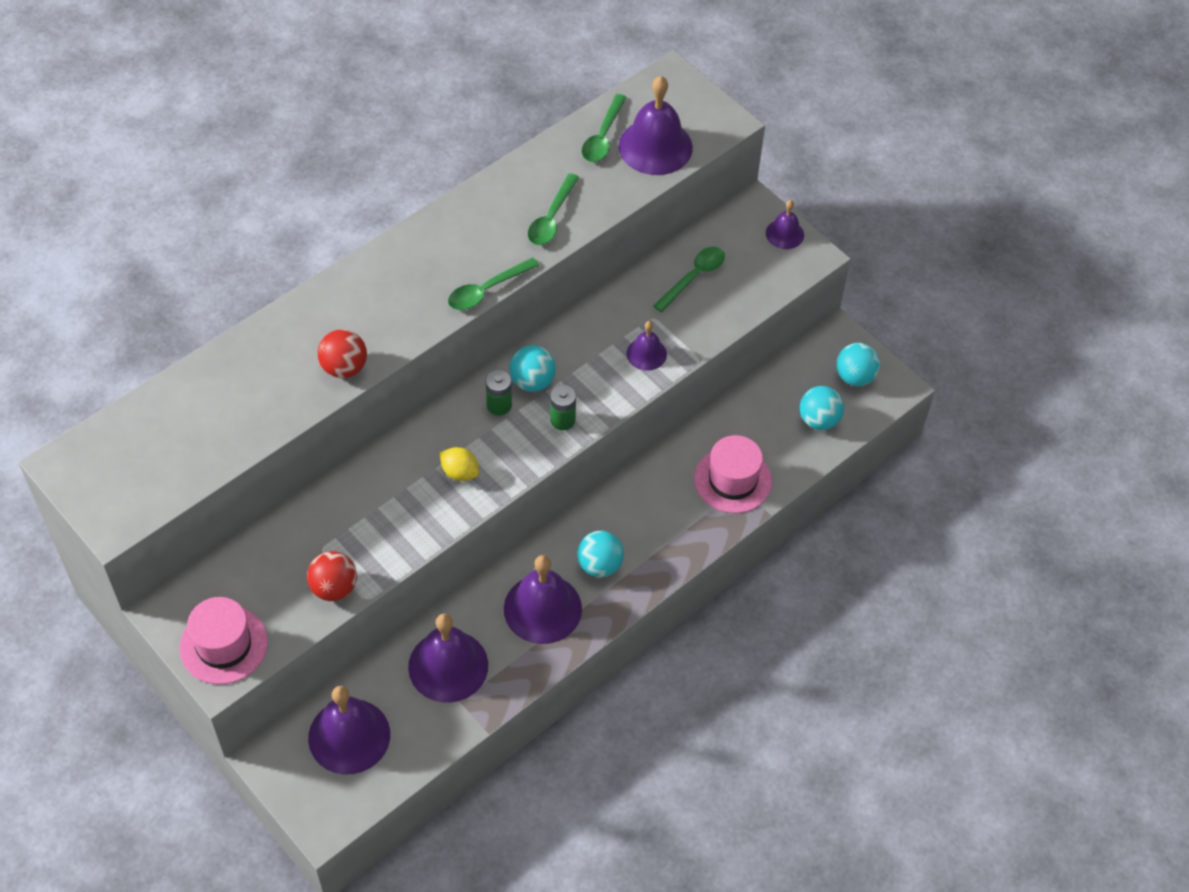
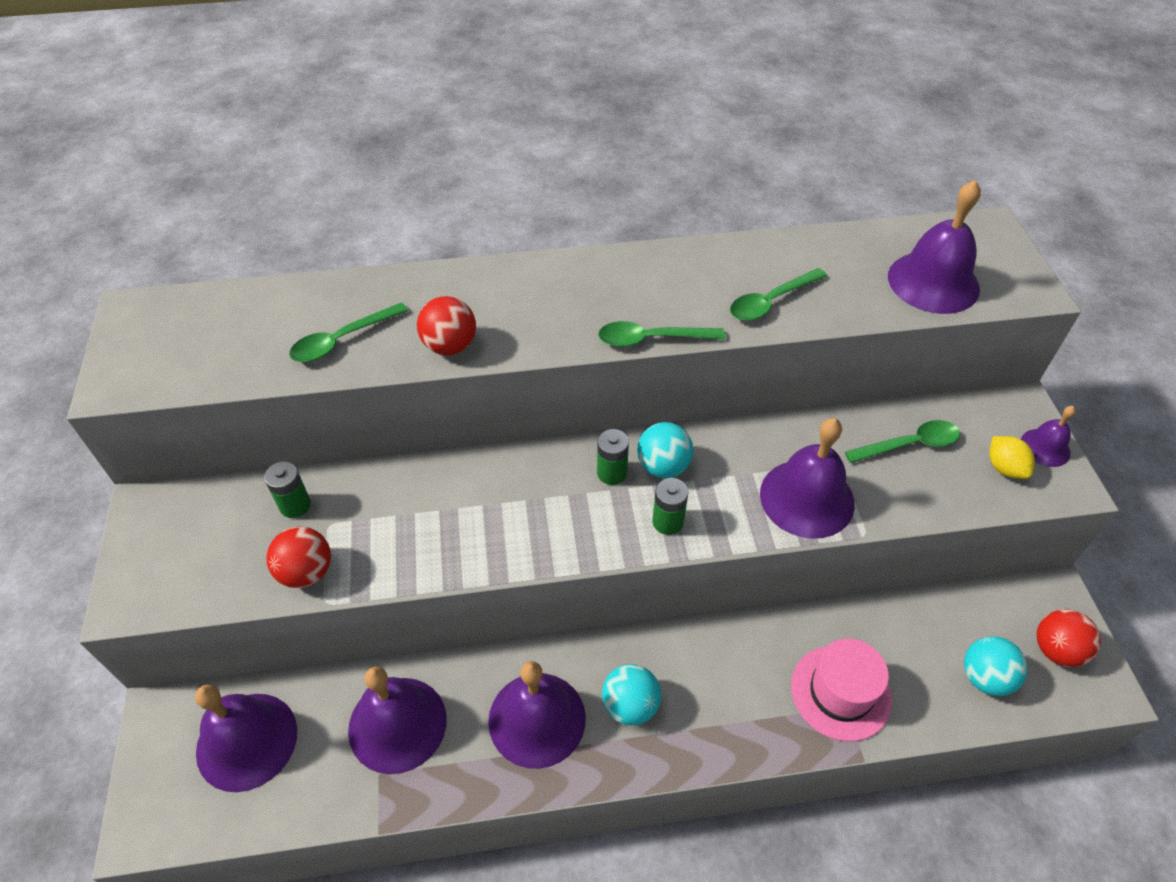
camera: 35 degrees right, 5 degrees down
pink hat [180,597,268,685] -> none
yellow lemon [439,447,479,481] -> yellow lemon moved to [989,436,1035,479]
green spoon [582,94,627,162] -> green spoon moved to [289,302,408,362]
purple bell [627,321,667,371] -> purple bell [760,418,855,539], size x1.87
turquoise ball [836,343,880,386] -> red ball [1037,609,1101,667]
none -> green battery [264,461,311,518]

